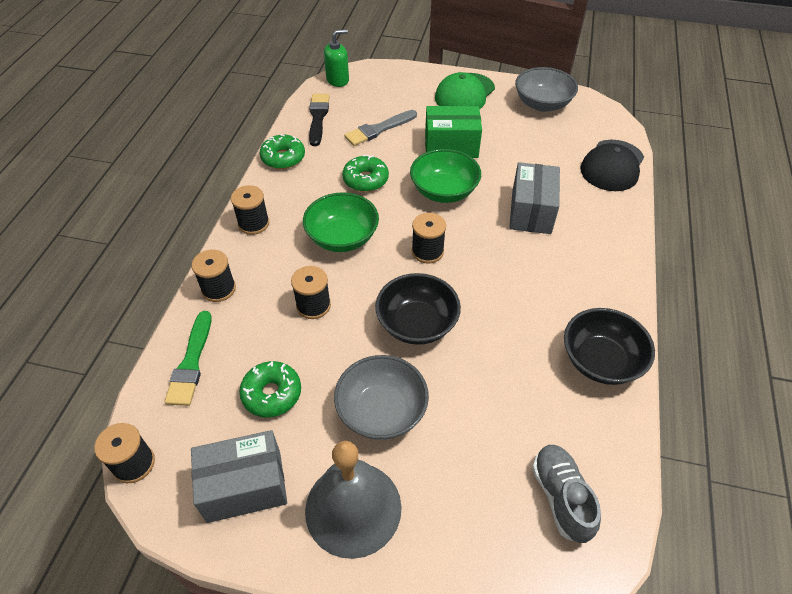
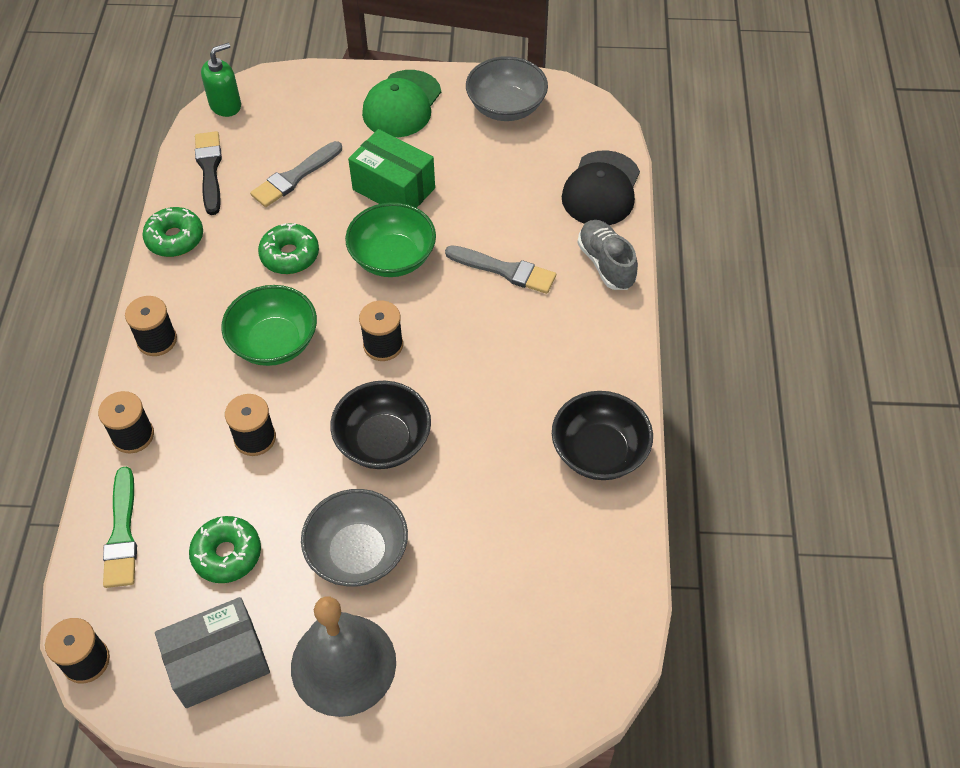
camera: 10 degrees left, 5 degrees up
green box [425,106,482,158] -> green box turned 45 degrees clockwise [348,129,435,208]
grey box [509,162,560,234] -> grey brush [445,245,556,294]
grey shoe [532,445,601,543] -> grey shoe moved to [577,220,638,290]

